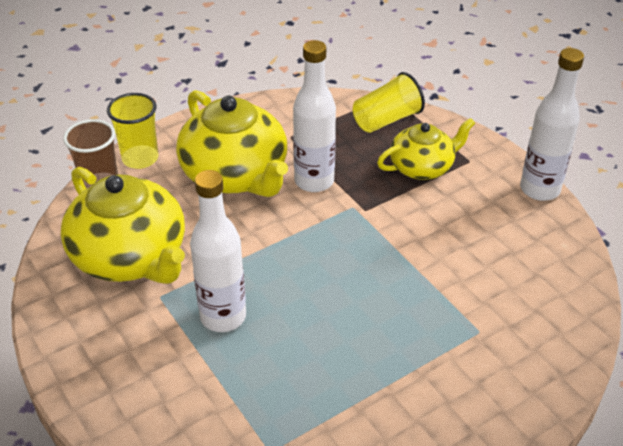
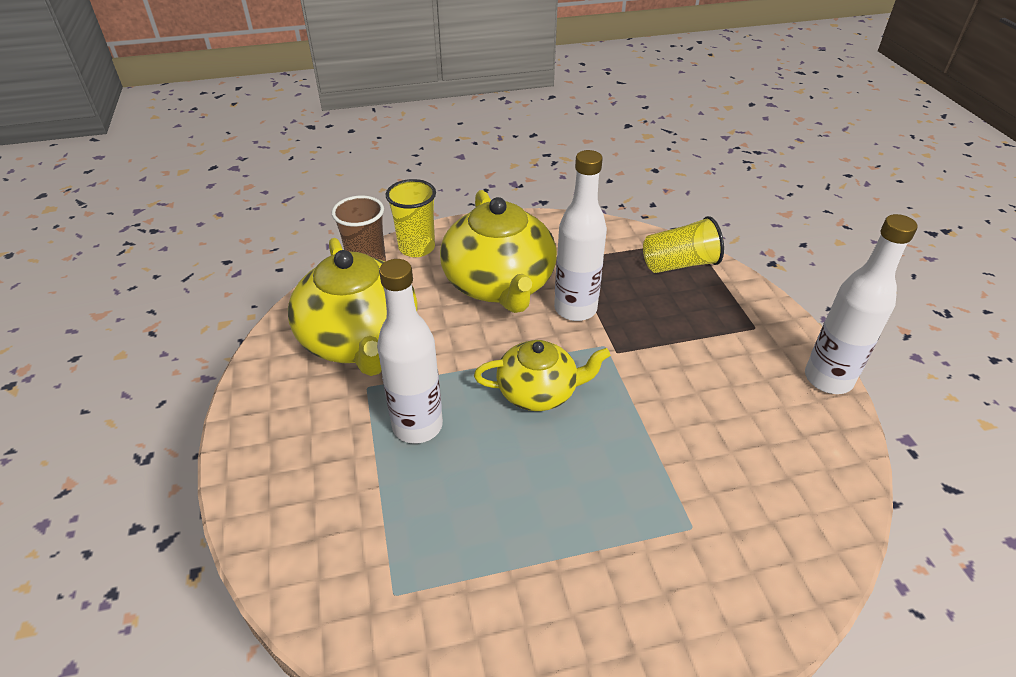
camera: 20 degrees right, 0 degrees up
yellow teapot [377,118,475,180] -> yellow teapot moved to [474,340,610,411]

